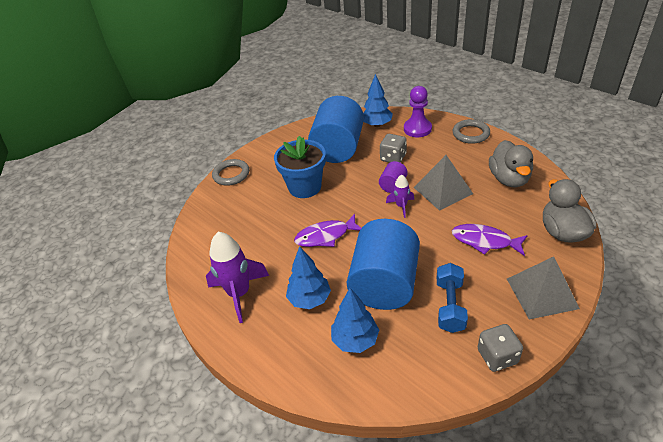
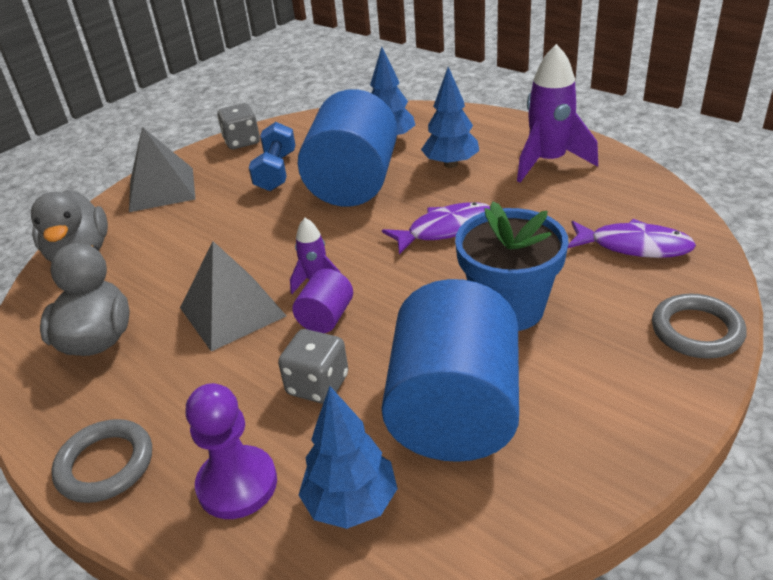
camera: 175 degrees right, 5 degrees down
purple fish [452,224,528,256] -> purple fish moved to [568,219,696,258]

